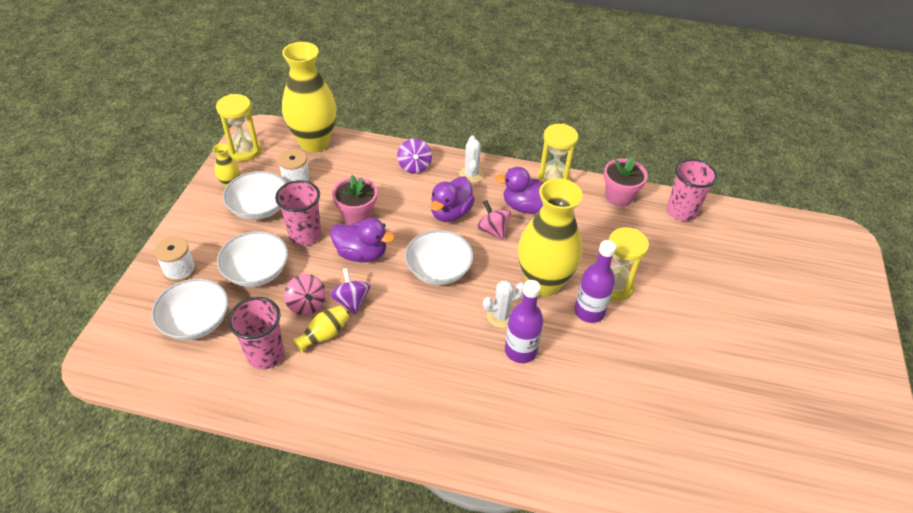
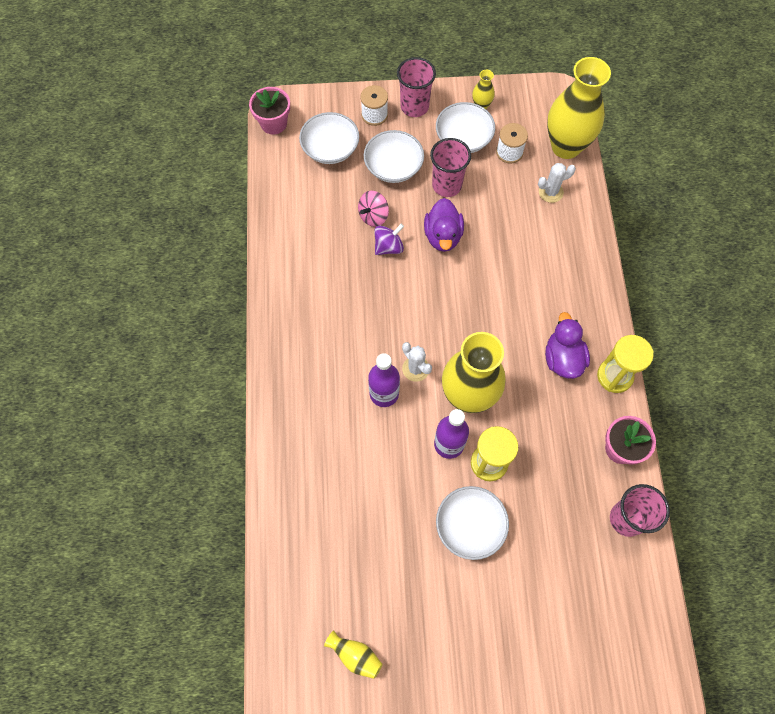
camera: 75 degrees right, 20 degrees up
yellow hourglass [216,94,261,161] -> none
pink cup [228,297,285,369] -> pink cup moved to [397,57,436,117]
yellow vase [292,306,349,353] -> yellow vase moved to [324,630,383,679]
pink flower pot [332,175,377,225] -> pink flower pot moved to [249,87,290,135]
purple spinning top [397,139,432,174] -> none
white bowl [405,230,473,285] -> white bowl moved to [436,486,509,560]
purple duck [430,176,475,222] -> none
white cactus [459,135,484,183] -> white cactus moved to [538,163,576,203]
pink spinning top [477,200,511,240] -> none

